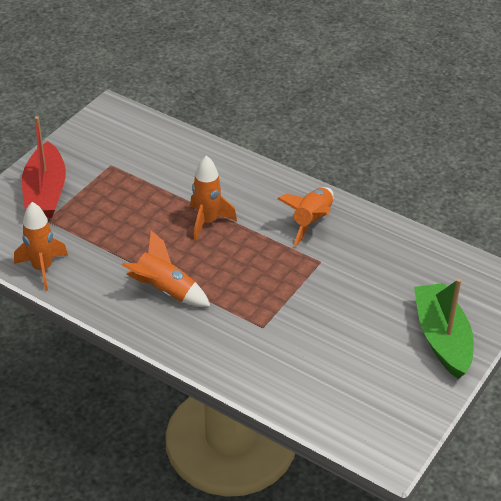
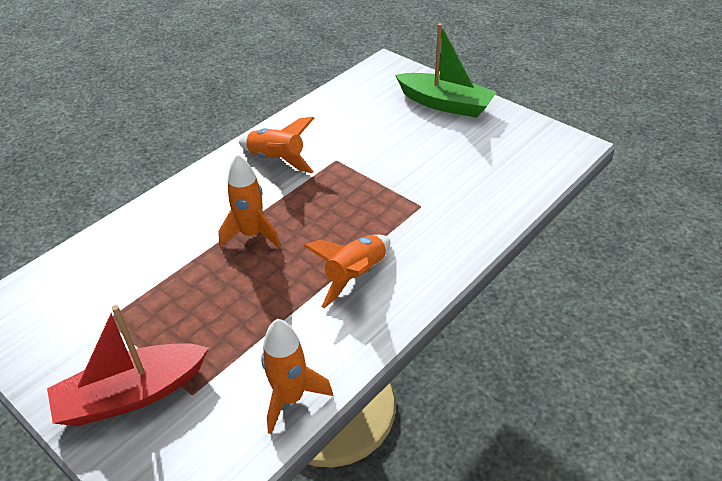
camera: 80 degrees left, 0 degrees up
red boat [22,116,66,218] -> red boat turned 150 degrees clockwise [47,305,209,426]
green boat [414,278,474,379] -> green boat turned 150 degrees counterclockwise [395,23,497,118]

